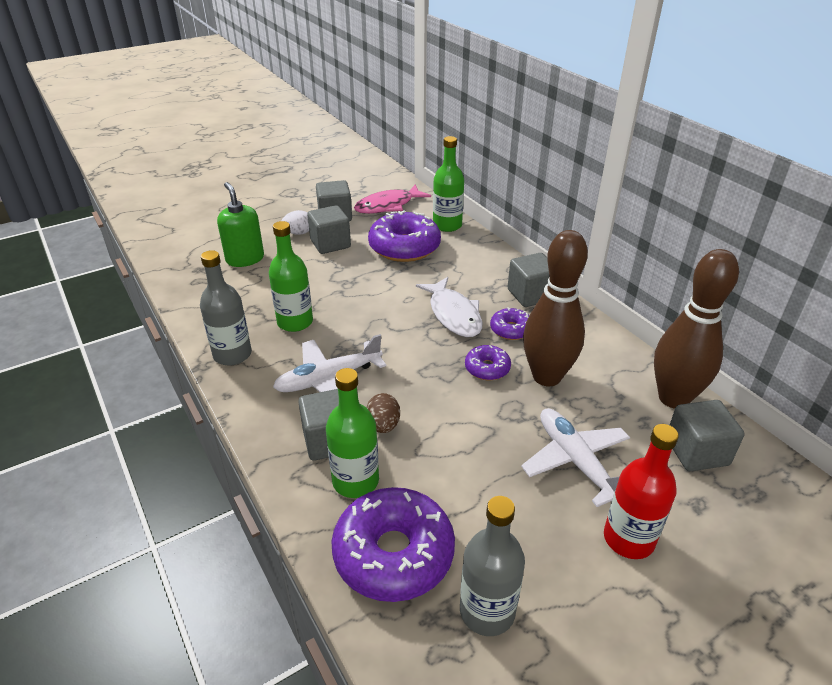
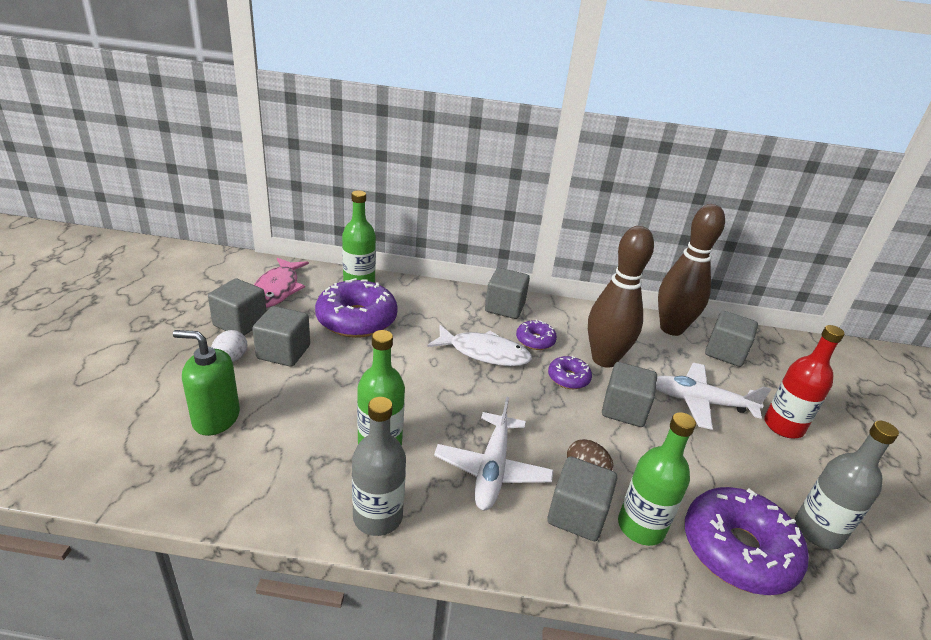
camera: 55 degrees left, 5 degrees down
none -> grey cube [602,362,657,427]

